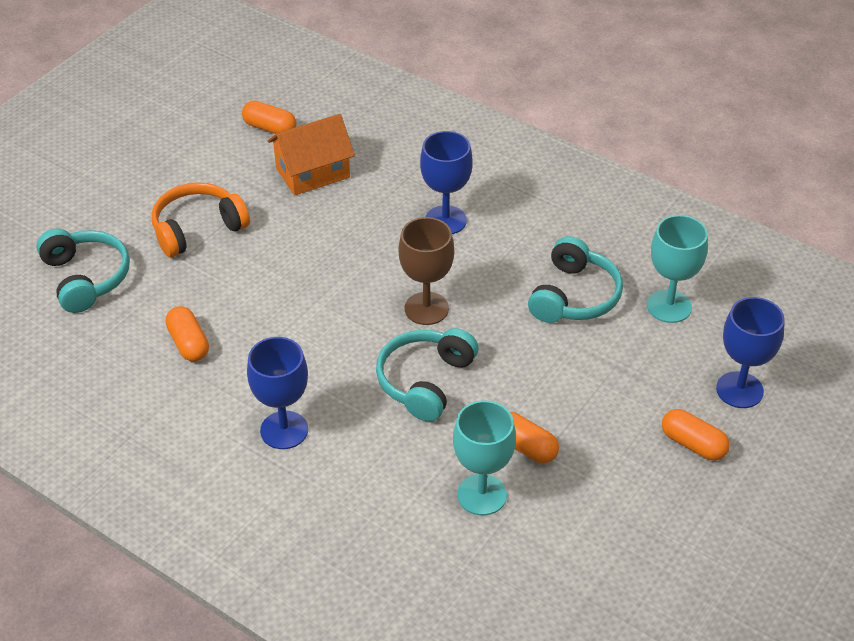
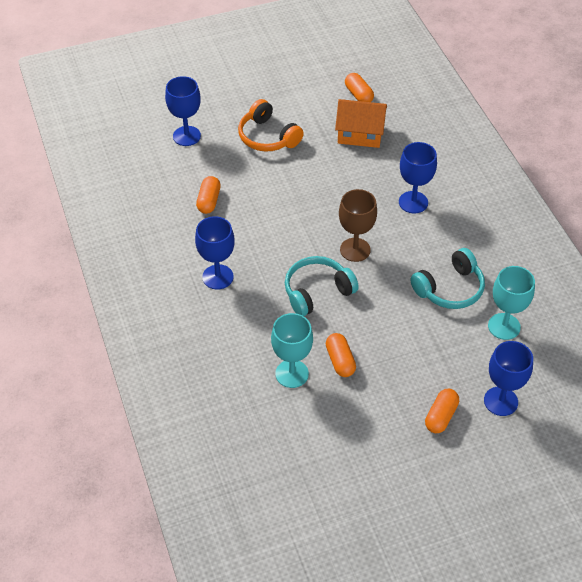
camera: 35 degrees right, 5 degrees up
turquoise headphones [37,229,130,313] -> blue goblet [165,76,201,146]
orange headphones [152,182,250,257] -> orange headphones turned 135 degrees counterclockwise [238,99,304,152]
orange capsule [662,409,730,460] -> orange capsule turned 45 degrees clockwise [425,389,459,433]

